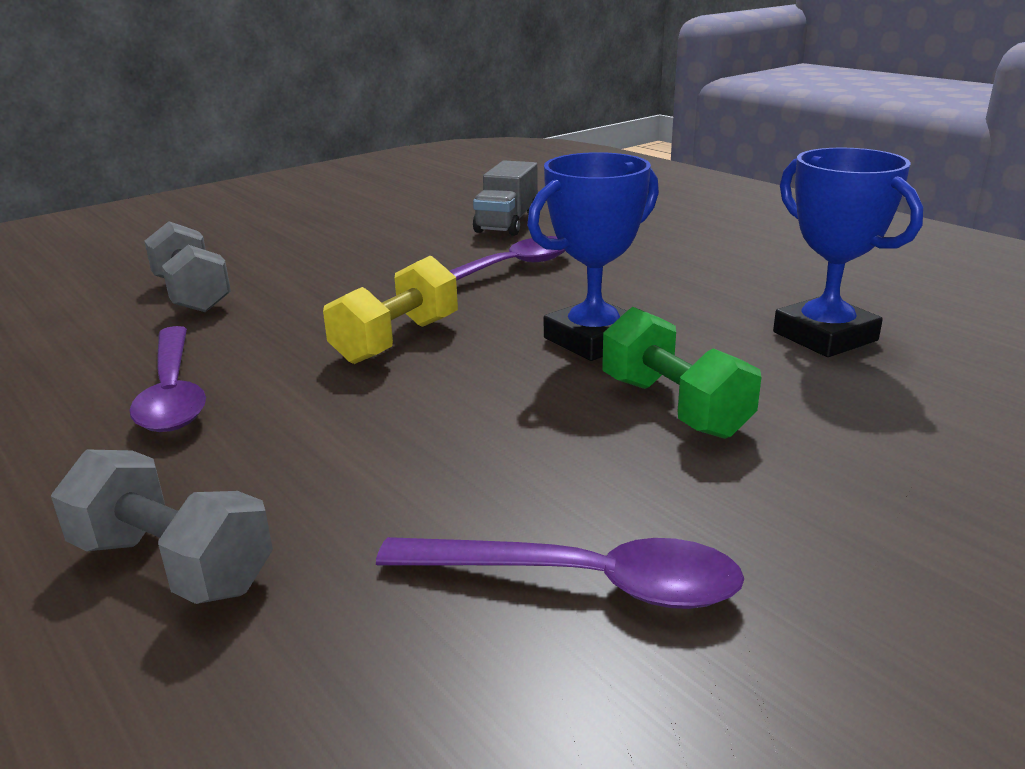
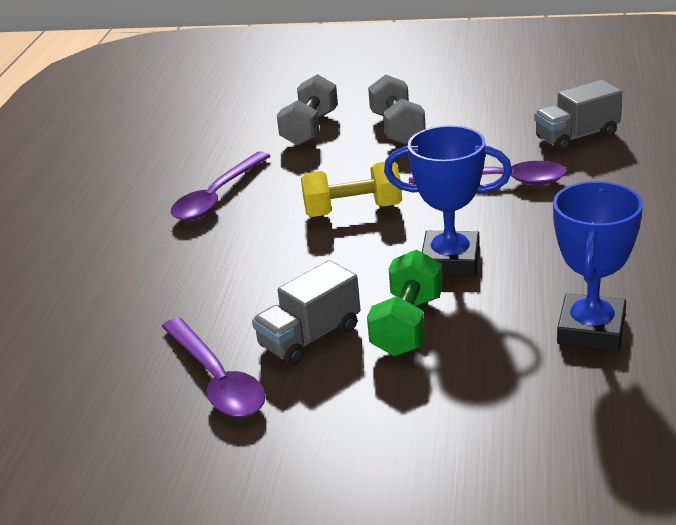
camera: 50 degrees right, 5 degrees up
grey dumbbell [51,449,273,604] -> grey dumbbell moved to [368,75,426,145]
none -> grey truck [252,260,361,365]

